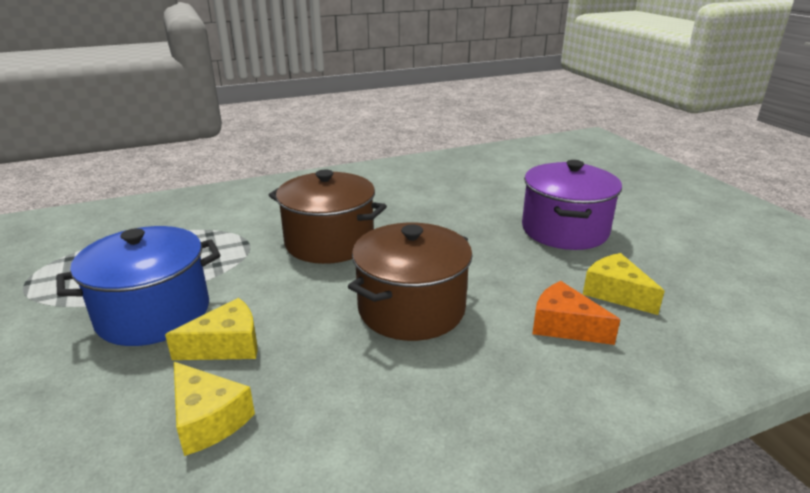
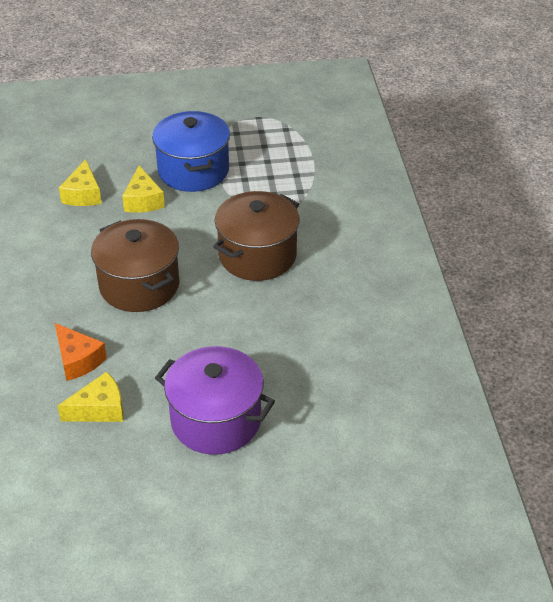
camera: 105 degrees right, 15 degrees up
yellow cheese [174,362,255,456] -> yellow cheese turned 60 degrees counterclockwise [59,159,102,206]
orange cheese [532,281,620,345] -> orange cheese turned 90 degrees clockwise [55,323,107,381]

